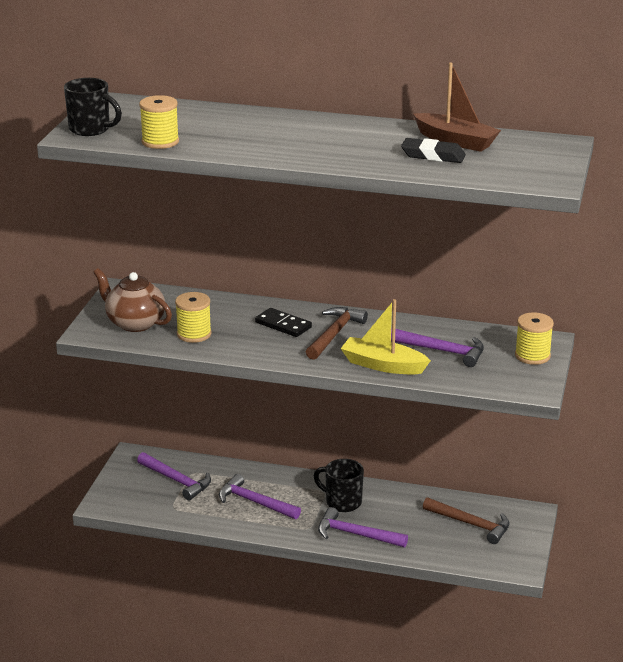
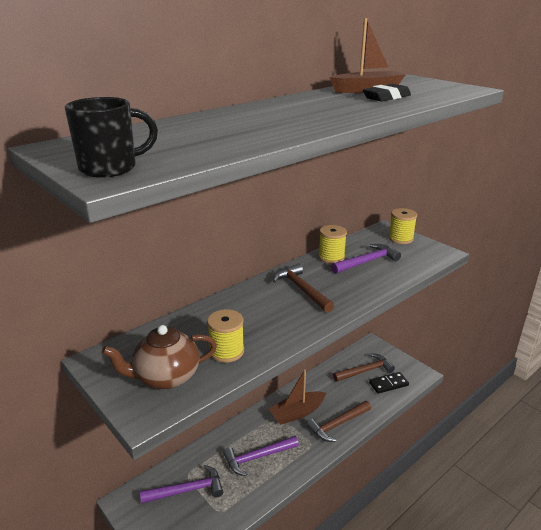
camera: 55 degrees left, 0 degrees up
yellow spool [139,95,179,149] -> yellow spool moved to [318,225,347,264]
black domino [255,308,312,337] -> black domino moved to [369,372,409,394]
black mug [314,459,364,512] -> brown boat [269,369,326,425]
purple hammer [318,507,408,547] -> brown hammer [306,401,371,442]
yellow boat [340,299,431,375] -> none

